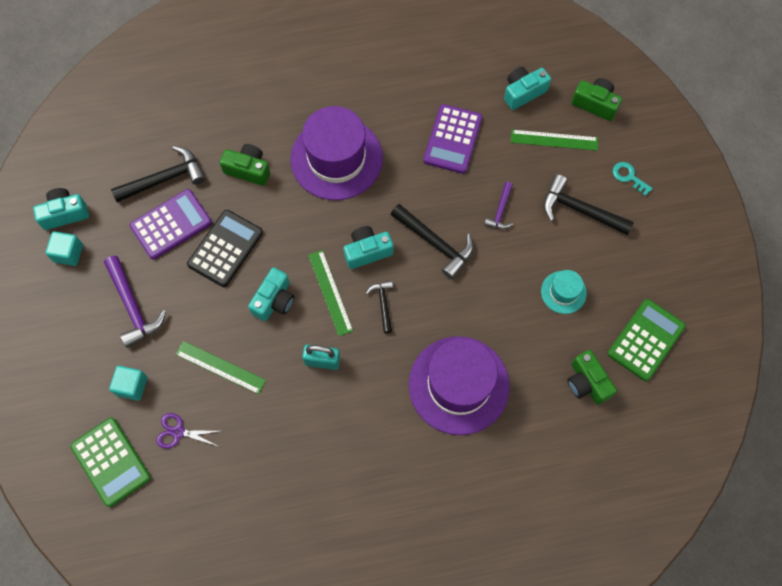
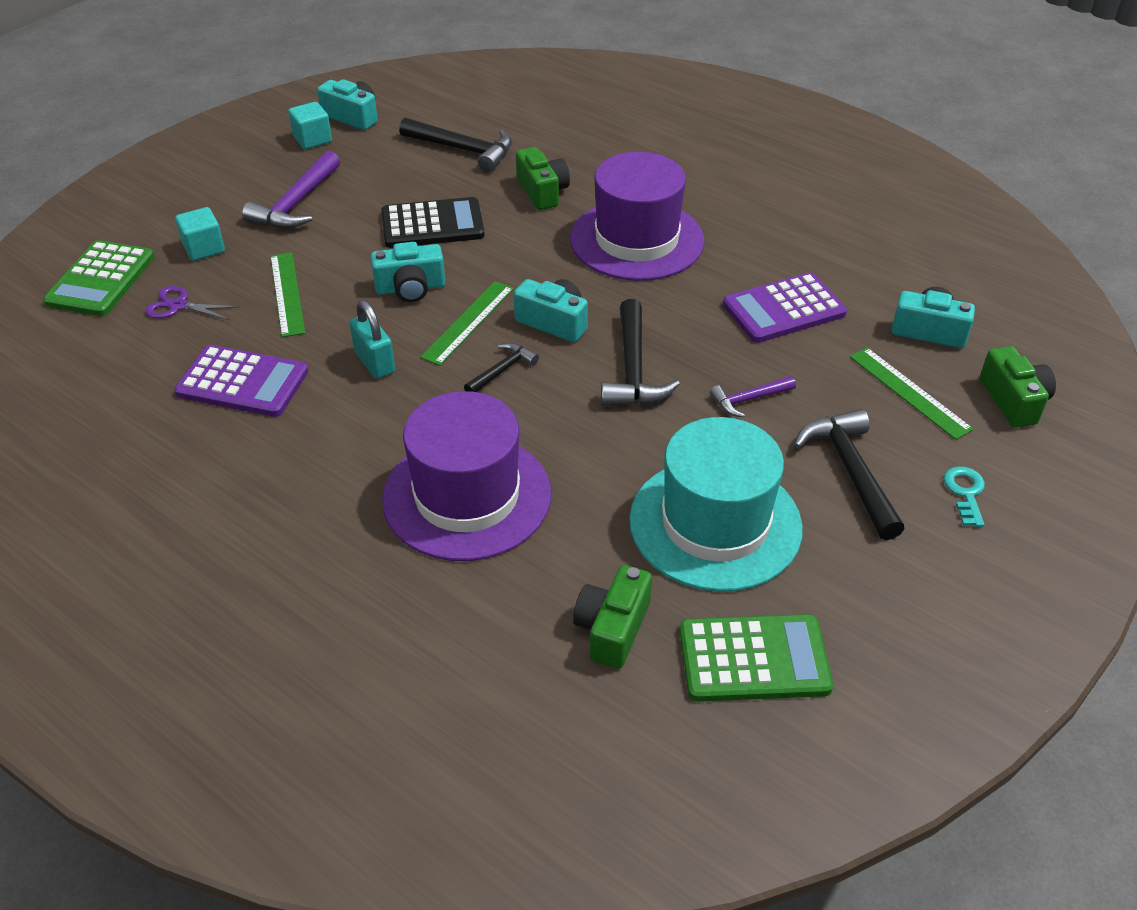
camera: 50 degrees right, 25 degrees down
purple calculator [130,189,212,260] -> purple calculator moved to [174,345,309,417]
purple scissors [156,413,220,449] -> purple scissors turned 45 degrees counterclockwise [145,286,239,320]
turquoise hat [541,270,587,314] -> turquoise hat [629,417,803,592], size x2.14

